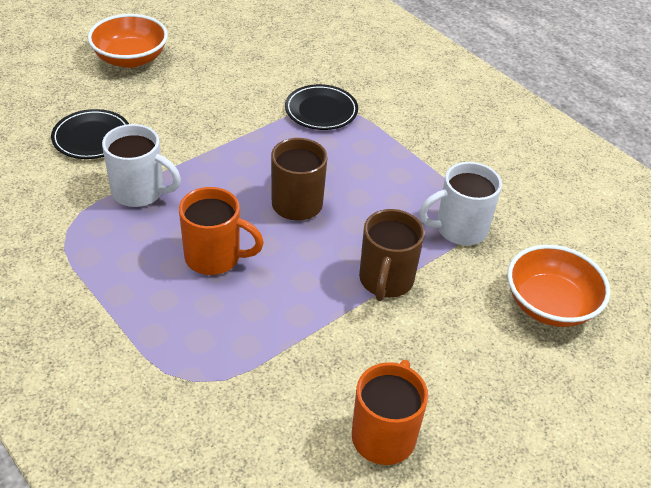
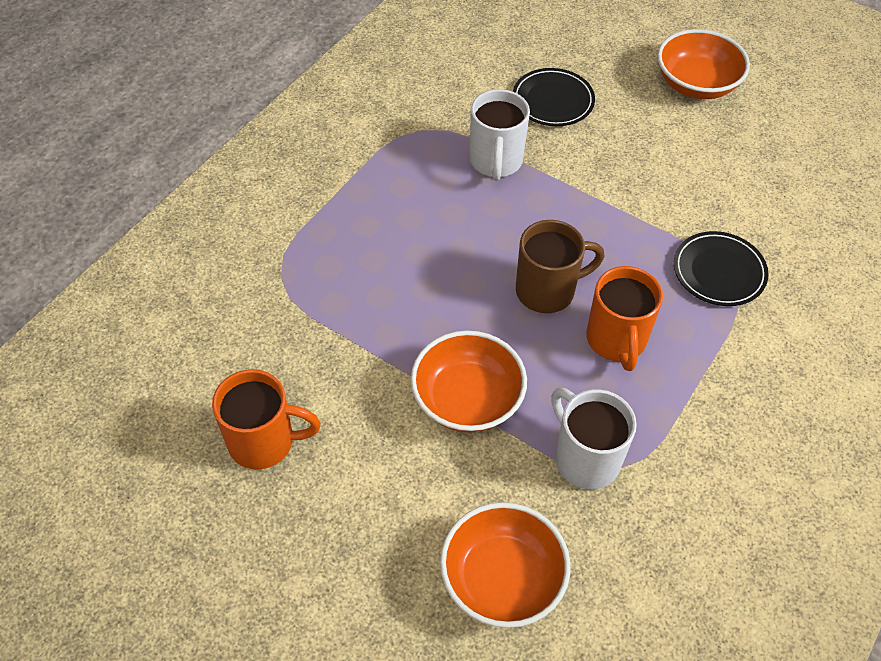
camera: 75 degrees right, 10 degrees up
orange mug [179,187,264,275] -> orange mug moved to [586,266,663,371]
brown mug [359,209,425,301] -> orange bowl [411,330,527,433]

